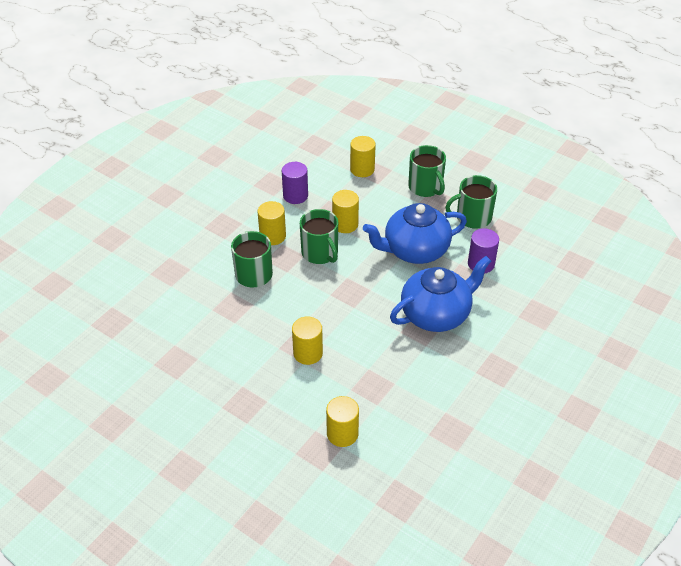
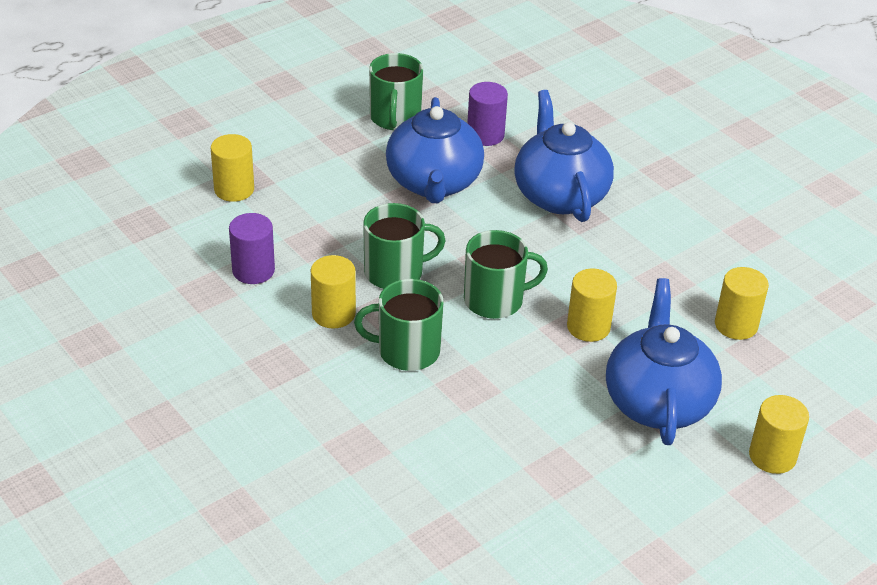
camera: 75 degrees left, 5 degrees down
yellow cylinder [332,190,359,233] -> yellow cylinder moved to [749,395,809,474]
green mug [408,145,446,197] -> green mug moved to [464,230,548,319]
none -> blue teapot [606,278,722,445]

